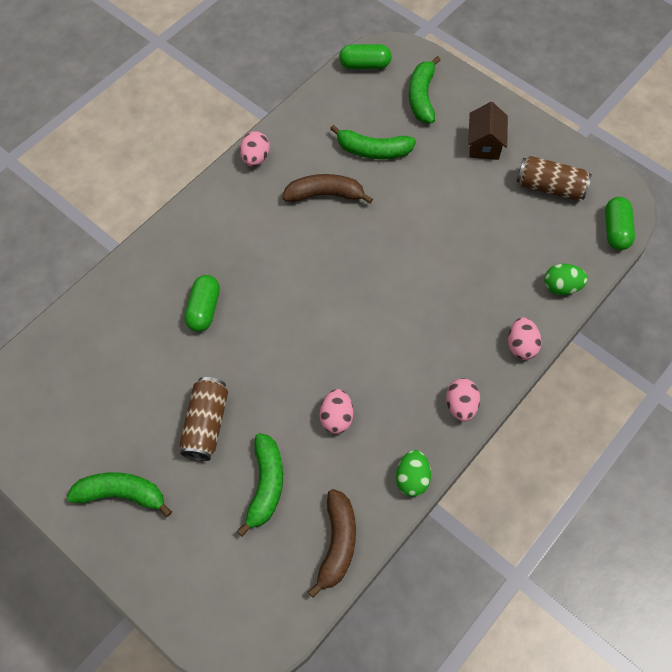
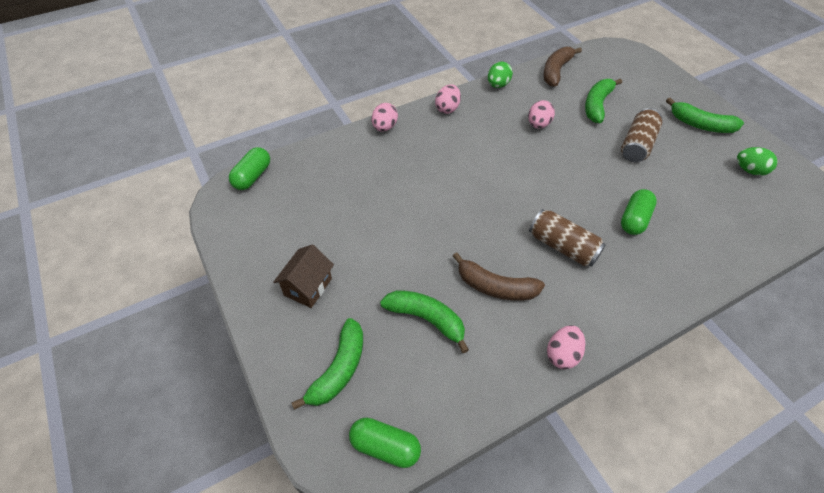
camera: 160 degrees left, 10 degrees down
brown can [516,156,592,200] -> brown can moved to [529,209,606,266]
green egg [544,264,588,295] -> green egg moved to [737,147,778,176]

